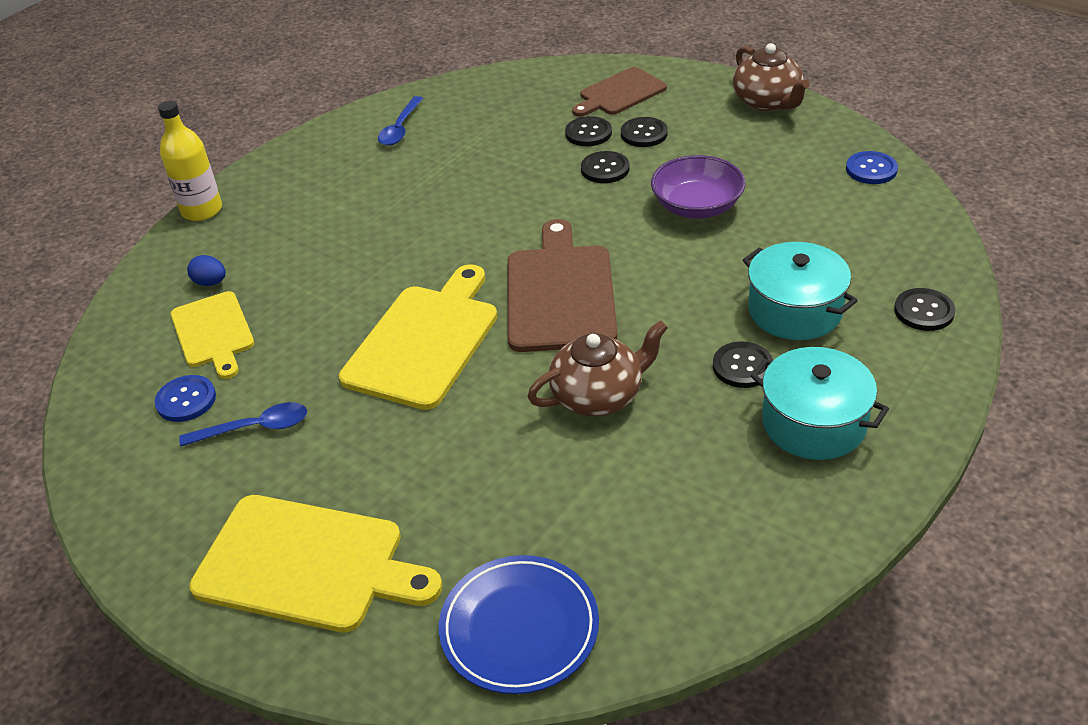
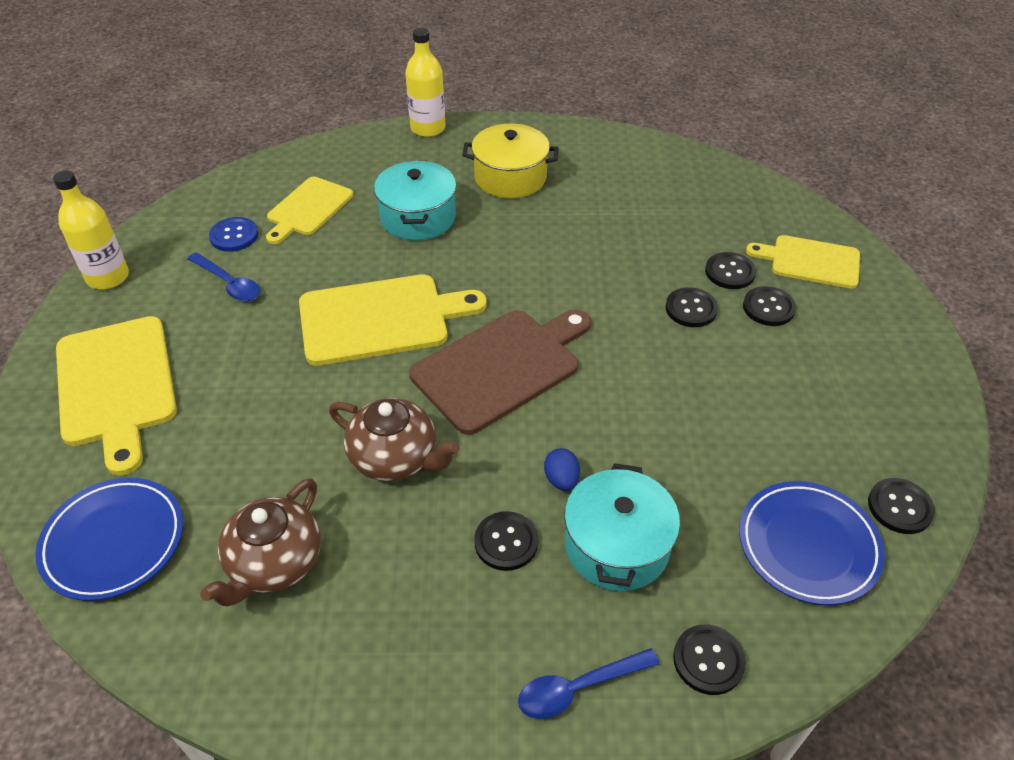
camera: 50 degrees right, 5 degrees up
blue egg [187,255,226,286] -> blue egg moved to [544,448,580,491]
blue spoon [378,96,423,146] -> blue spoon moved to [518,648,659,719]
brown cutting board [572,67,667,117] -> yellow cutting board [746,235,860,289]
purple bowl [651,155,745,219] -> none
brown teapot [733,43,809,111] -> brown teapot moved to [200,478,321,607]
turquoise pot [751,347,889,460] -> turquoise pot moved to [374,161,457,241]
blue button [846,151,898,184] -> black button [868,478,935,534]
none -> yellow bottle [53,170,129,289]
none -> yellow pot [462,124,559,199]
none -> blue plate [739,481,885,605]

